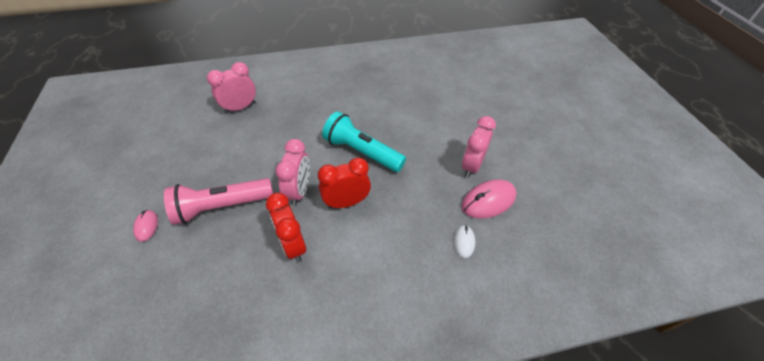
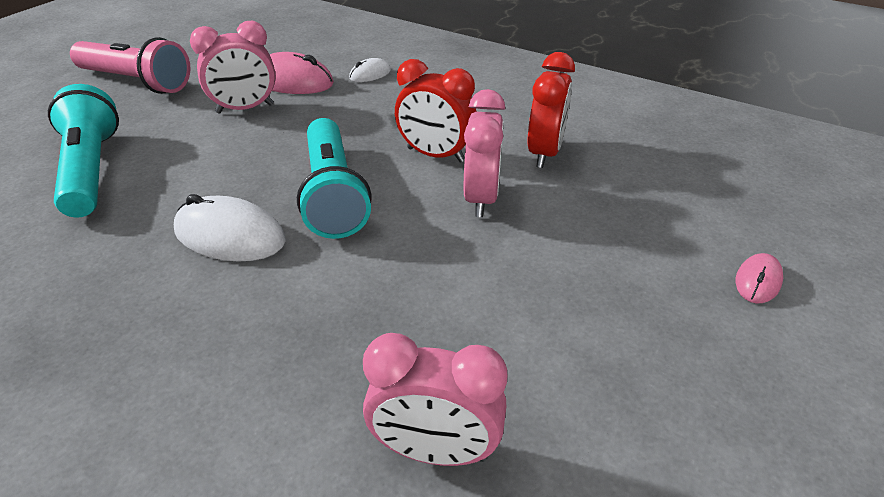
camera: 135 degrees left, 10 degrees down
pink flashlight [164,178,273,225] -> pink flashlight moved to [70,37,191,94]
pink clock [276,139,310,206] -> pink clock turned 135 degrees clockwise [464,89,505,217]
none -> turquoise flashlight [48,84,119,218]
none -> white mouse [174,194,286,261]

